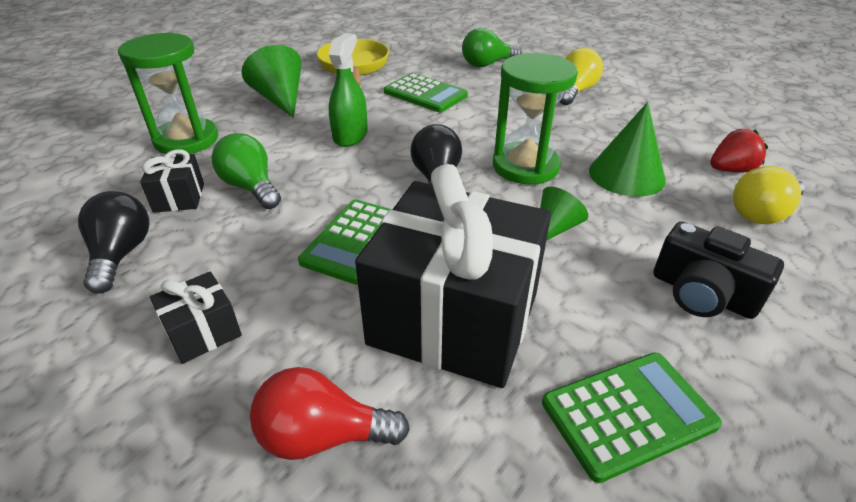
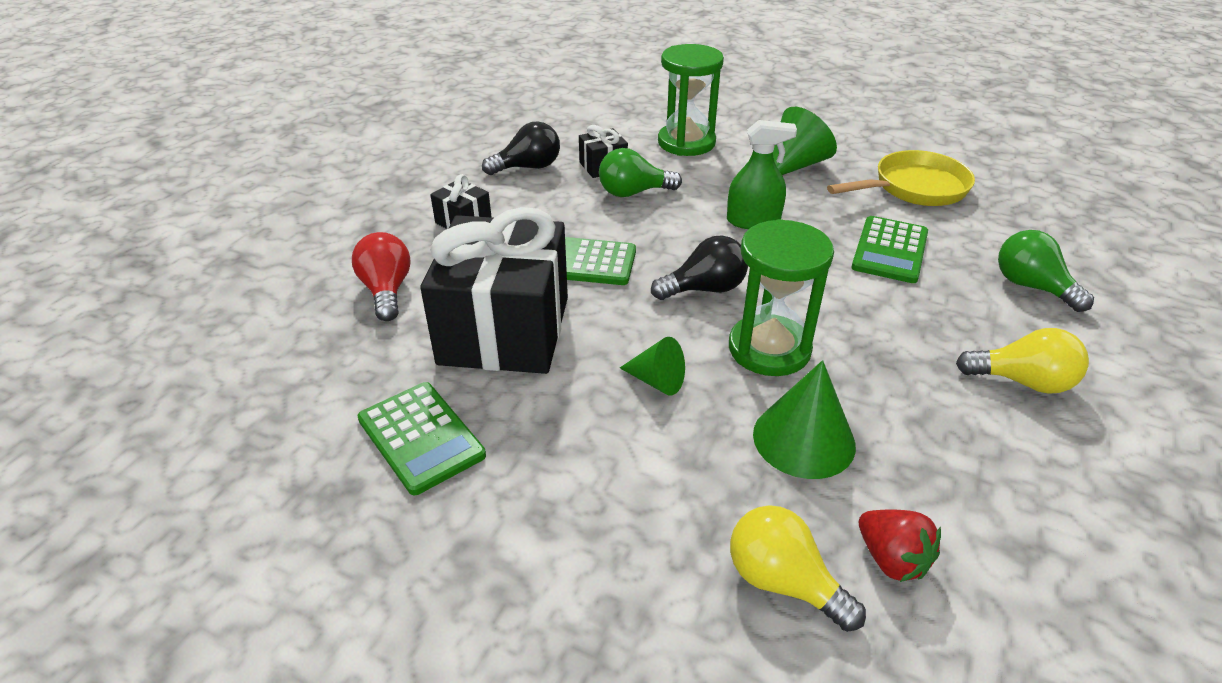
camera: 75 degrees right, 0 degrees up
green light bulb [212,133,281,209] -> green light bulb turned 135 degrees counterclockwise [599,148,682,197]
black camera [653,222,784,319] -> none

